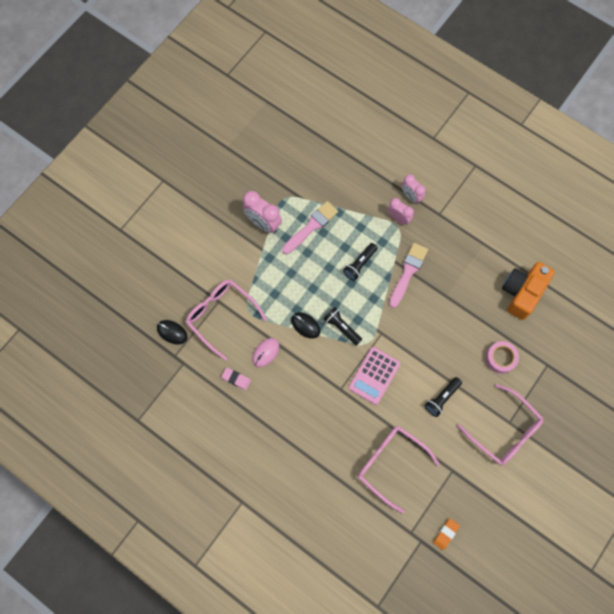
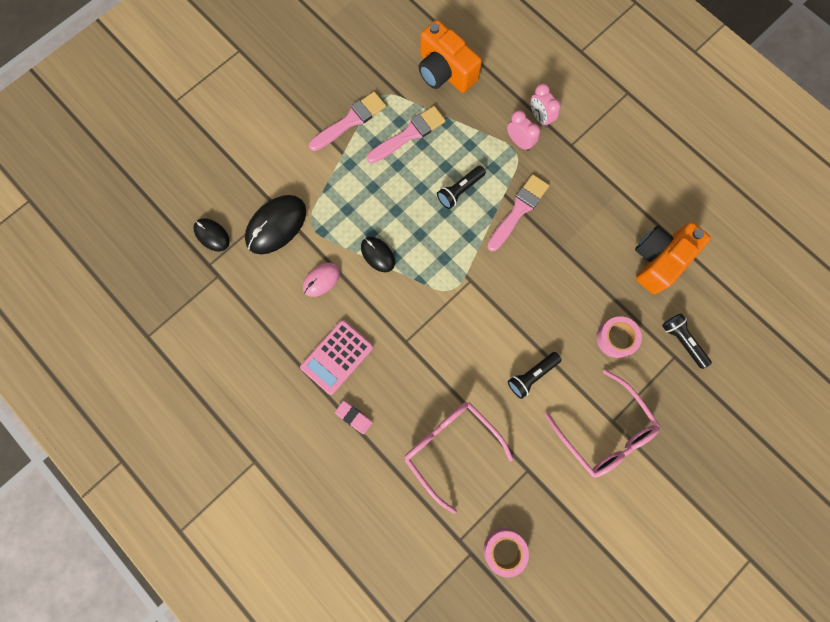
camera: 10 degrees right, 5 degrees up
pink glasses [185,279,267,360] -> black mouse [245,195,306,254]
pink eraser [221,367,251,390] -> pink eraser moved to [335,401,373,434]
pink clock [243,191,282,233] -> pink brush [309,92,386,151]
black flashlight [323,307,362,346] -> black flashlight moved to [662,314,712,369]
pink calculator [348,347,401,405] -> pink calculator moved to [300,320,373,395]
orange eraser [433,519,460,550] -> pink tape [483,528,529,577]
none -> orange camera [418,20,482,93]

